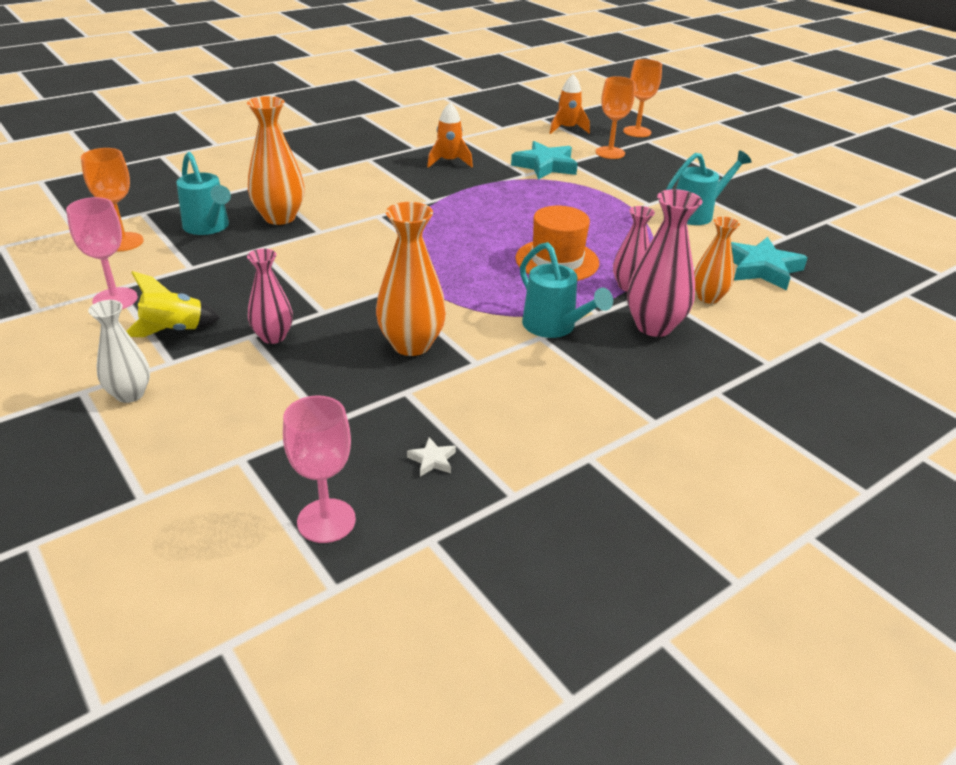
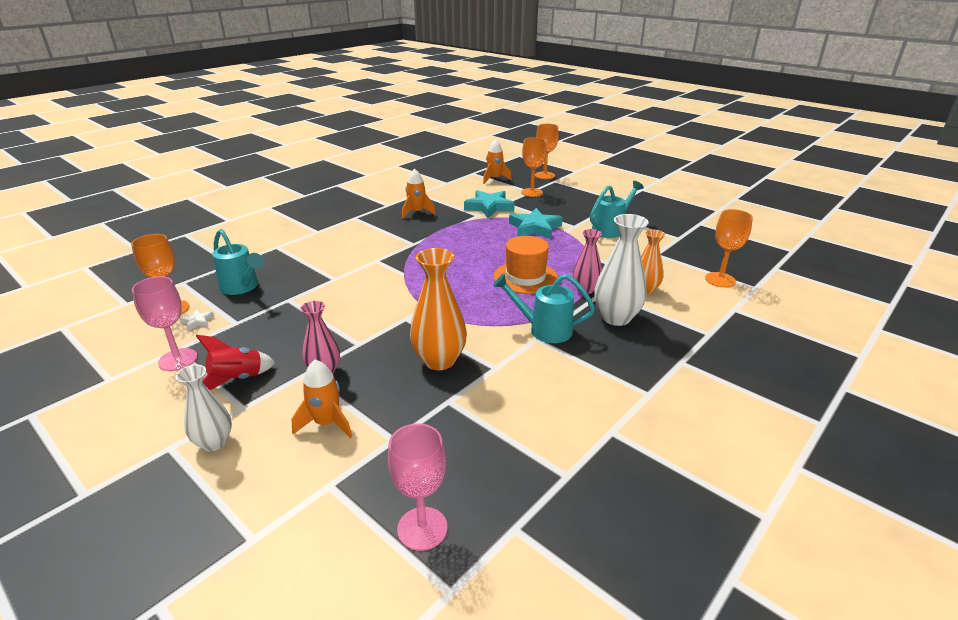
camera: 10 degrees left, 5 degrees down
yellow rocket [126,271,220,337] -> red rocket [196,335,275,390]
orange vase [247,96,305,225] -> none
white star [407,437,456,476] -> white star moved to [180,309,214,331]
turquoise watering can [520,242,613,338] -> turquoise watering can turned 150 degrees clockwise [493,274,595,343]
pink vase [627,189,703,337] -> white vase [594,214,649,326]
turquoise star [731,237,808,290] -> turquoise star moved to [509,208,563,239]
none -> orange rocket [291,360,352,438]
none -> orange goblet [705,209,753,287]

